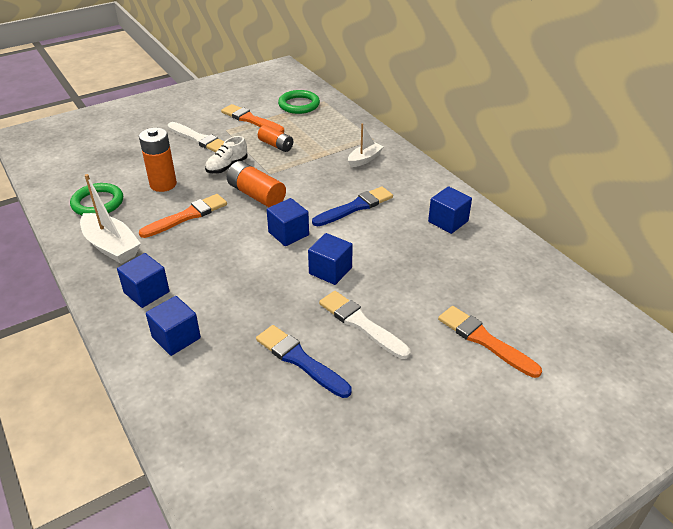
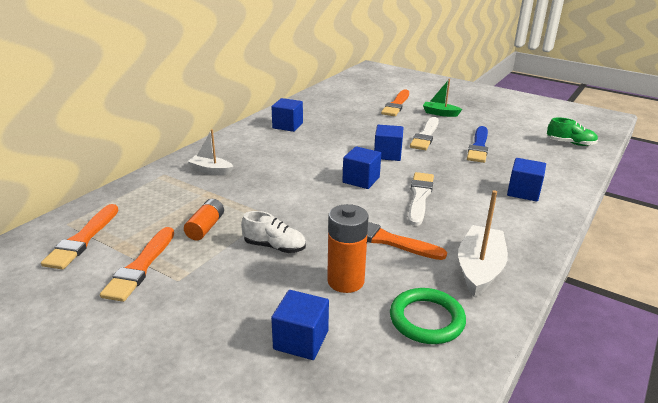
camera: 115 degrees left, 10 degrees down
blue cube [117,253,170,308] -> blue cube moved to [271,290,329,360]
white brush [167,122,225,152] -> white brush moved to [408,172,434,226]
orange battery [227,161,286,207] -> none
green ring [278,90,320,114] -> orange brush [41,204,118,270]
blue brush [312,186,393,226] -> none
none -> green boat [423,79,462,117]
none -> green shoe [547,118,598,146]

